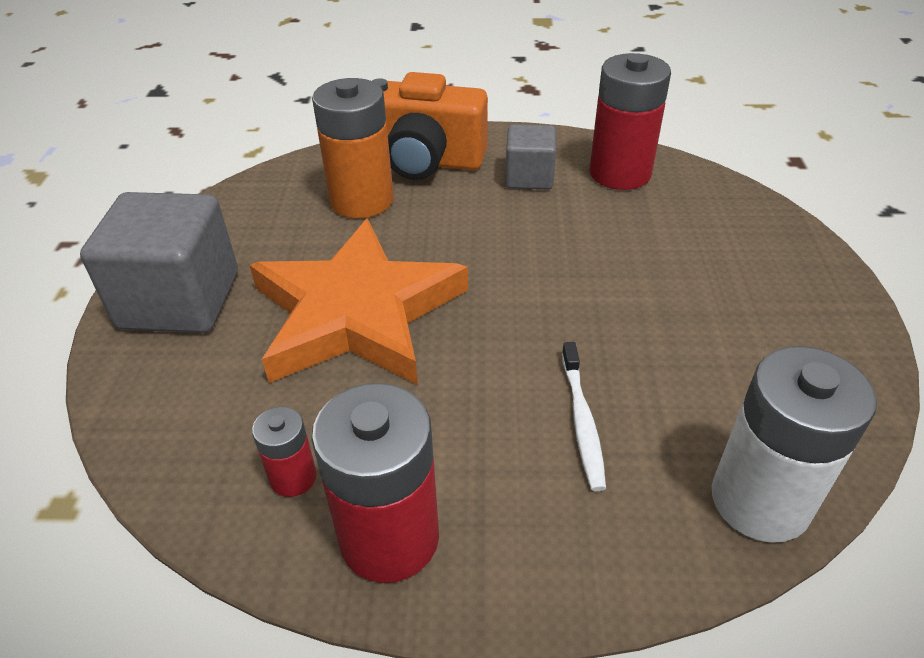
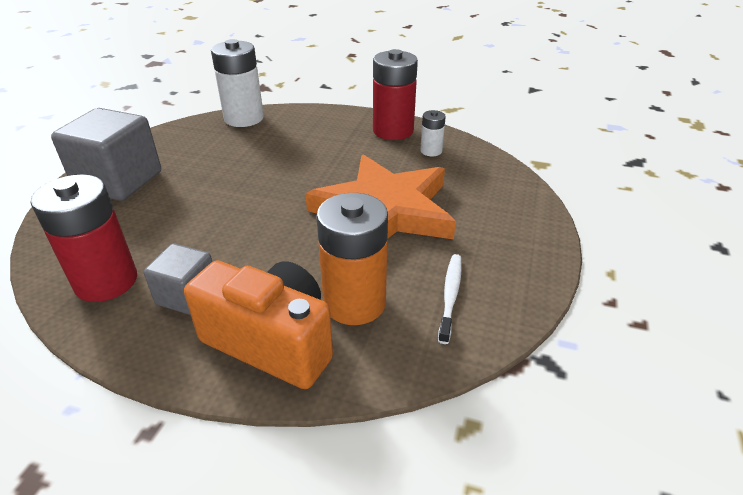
camera: 165 degrees left, 5 degrees down
grey cube [80,192,238,333] -> grey cube moved to [51,108,161,201]
red battery [252,407,317,497] -> white battery [420,110,446,156]
white toothbrush [562,342,606,491] -> white toothbrush moved to [438,254,462,344]

